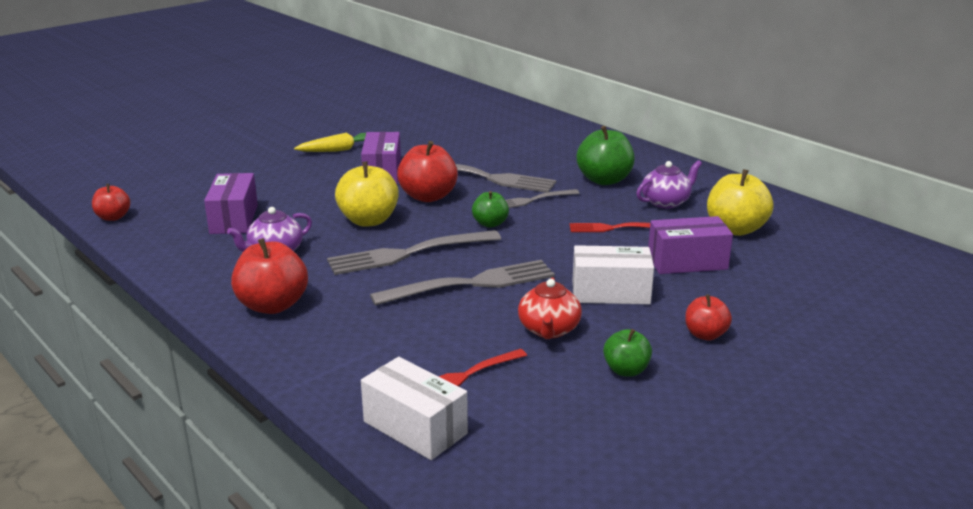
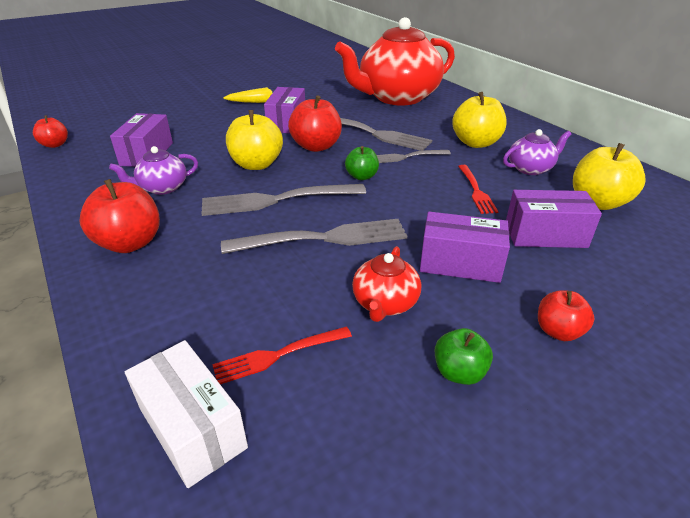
camera: 10 degrees right, 10 degrees up
red fork [569,222,650,232] -> red fork turned 105 degrees counterclockwise [458,165,498,214]
white box [573,245,654,305] -> purple box [420,212,510,283]
green apple [576,126,635,185] -> yellow apple [452,92,507,148]
none -> red teapot [335,17,455,106]

